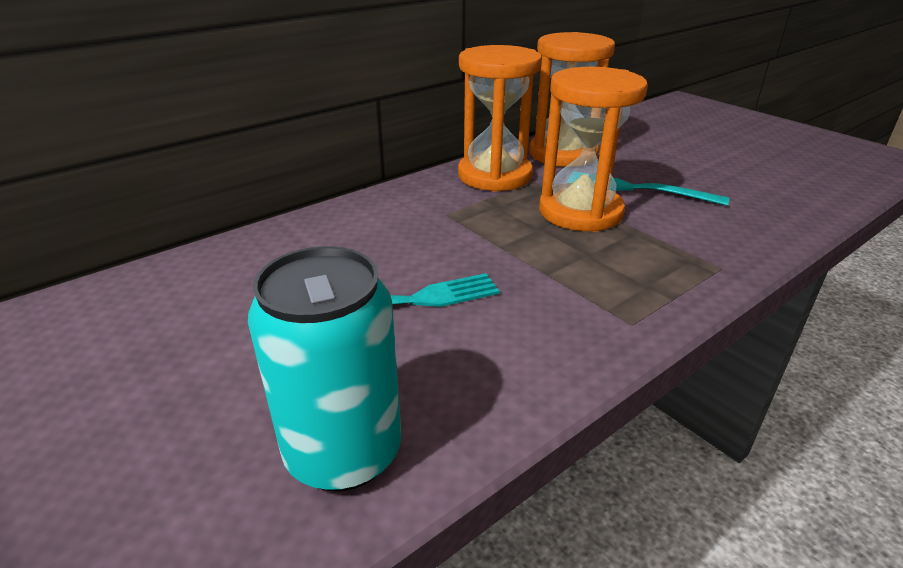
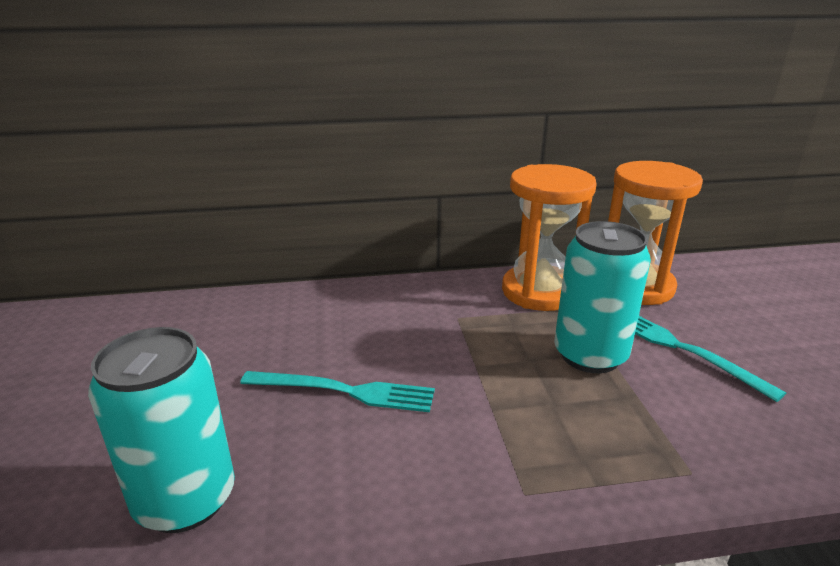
camera: 30 degrees right, 5 degrees down
orange hourglass [539,67,648,232] -> turquoise can [554,221,651,373]

